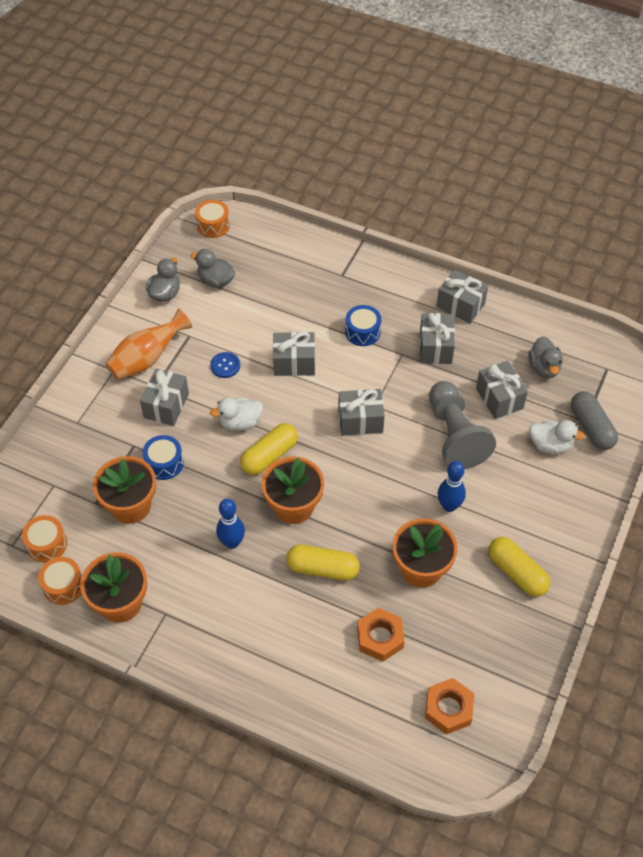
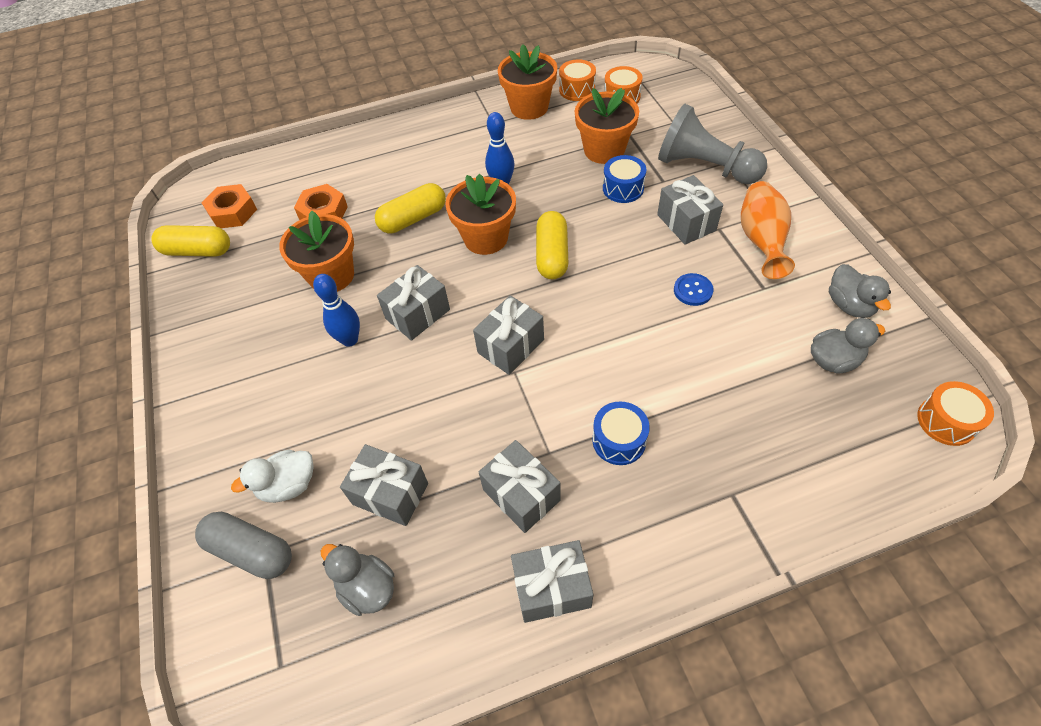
camera: 140 degrees right, 0 degrees up
white duck [210,397,263,431] -> none
grey gift [273,331,315,376] -> grey gift moved to [377,265,450,341]
grey pawn [429,381,496,469] -> grey pawn moved to [658,104,767,184]
yellow capsule [489,537,550,597] -> yellow capsule moved to [151,225,230,257]

